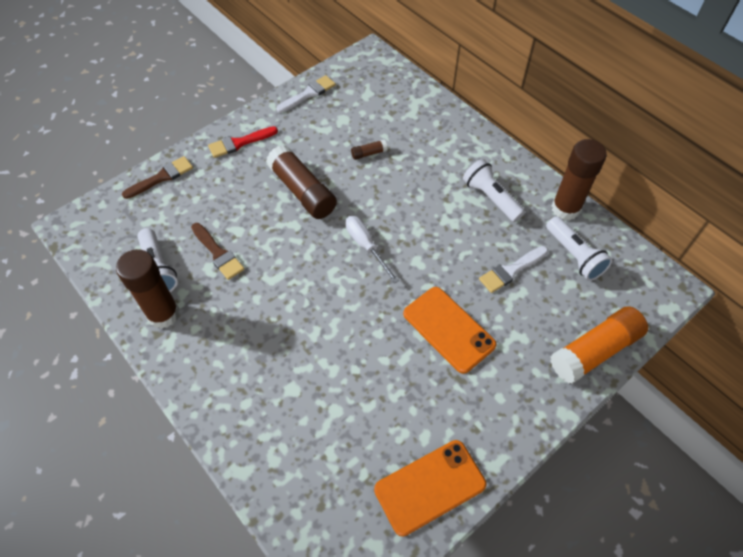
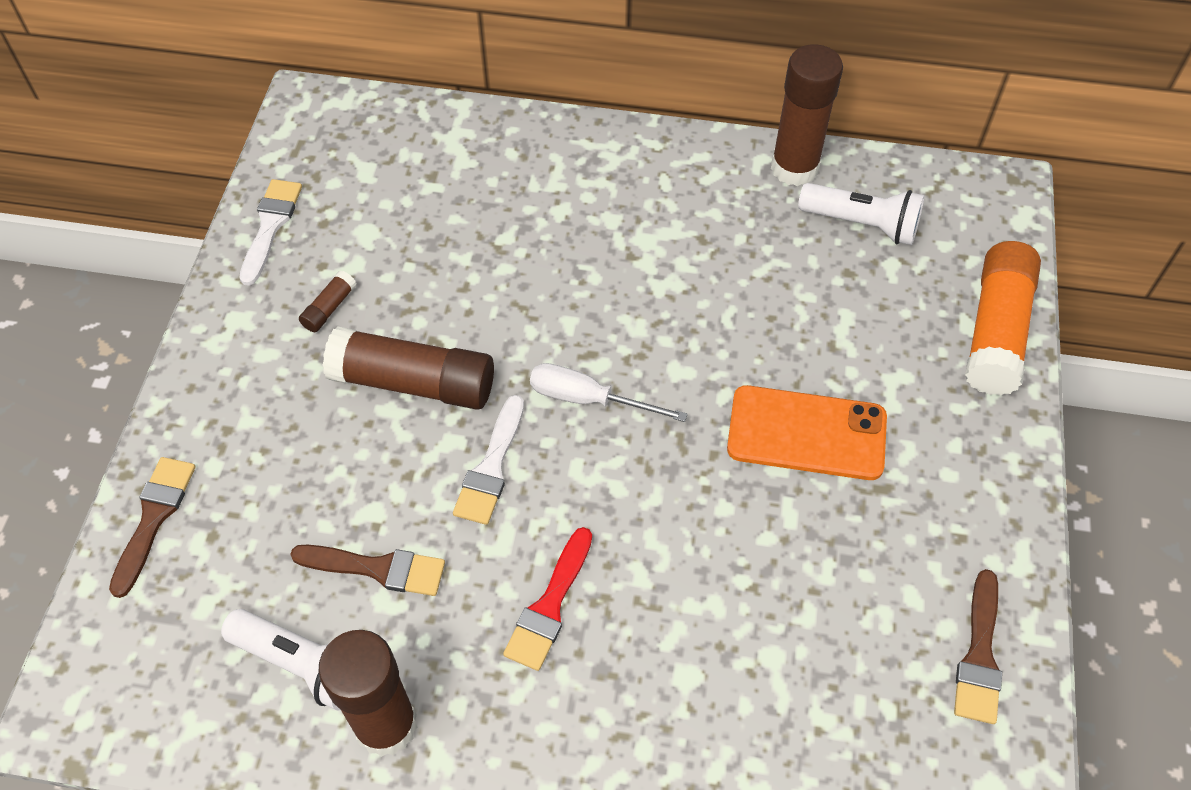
camera: 40 degrees left, 0 degrees up
red brush [208,126,278,158] -> red brush moved to [503,527,592,671]
brown glue stick [351,140,387,160] -> brown glue stick moved to [299,270,356,332]
orange phone [374,440,486,537] -> brown brush [954,569,1002,724]
white flashlight [463,159,525,222] -> none
white brush [479,246,548,293] -> white brush moved to [453,395,524,525]

